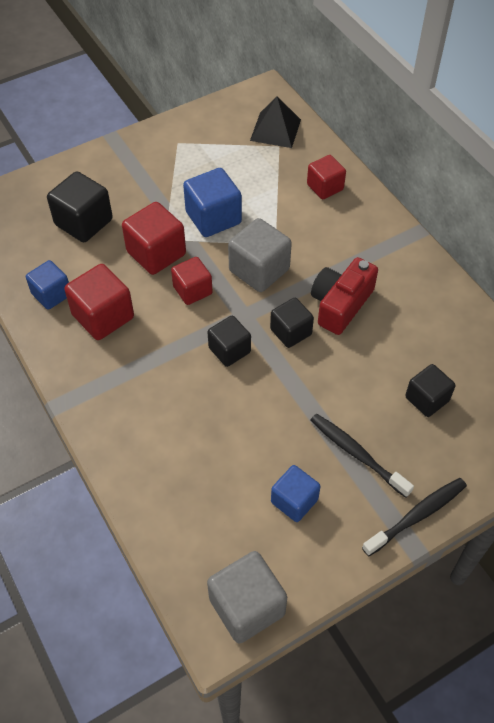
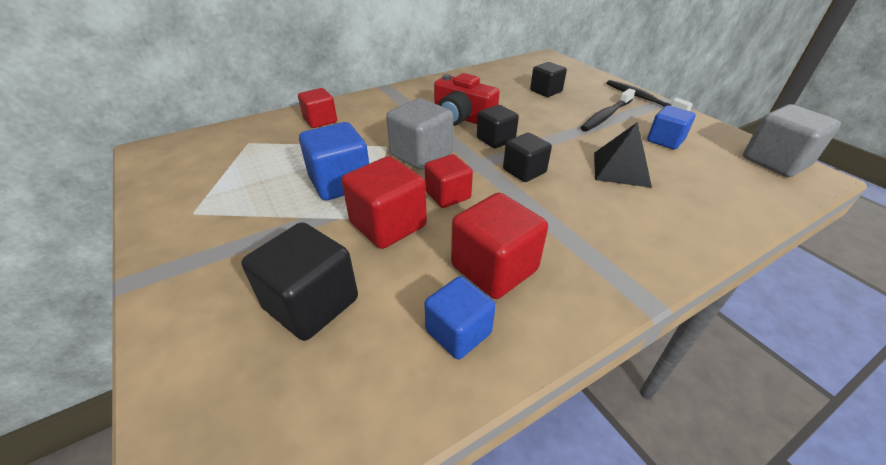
camera: 90 degrees left, 15 degrees down
black pyramid [250,96,301,148] -> black pyramid moved to [594,122,652,188]

